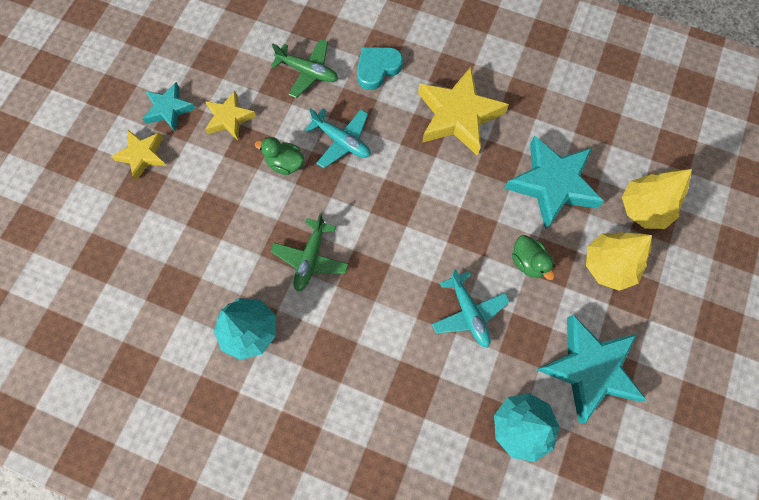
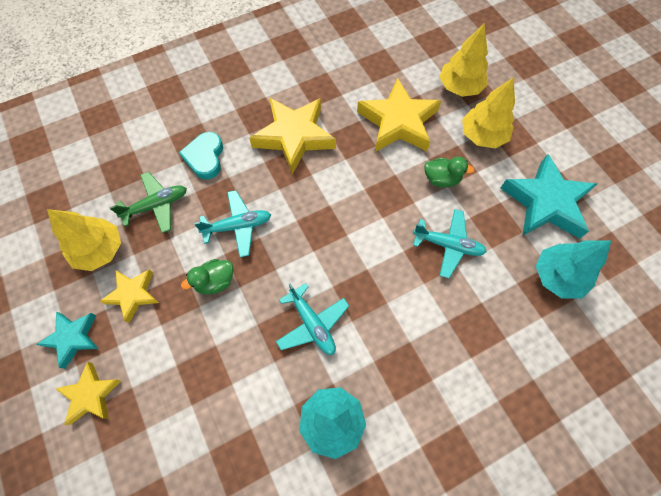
camera: 50 degrees left, 5 degrees down
green plane [270,213,349,292] -> turquoise plane [276,283,349,355]
turquoise star [504,136,604,230] -> yellow star [357,78,441,152]
none -> yellow tree [47,209,121,271]

